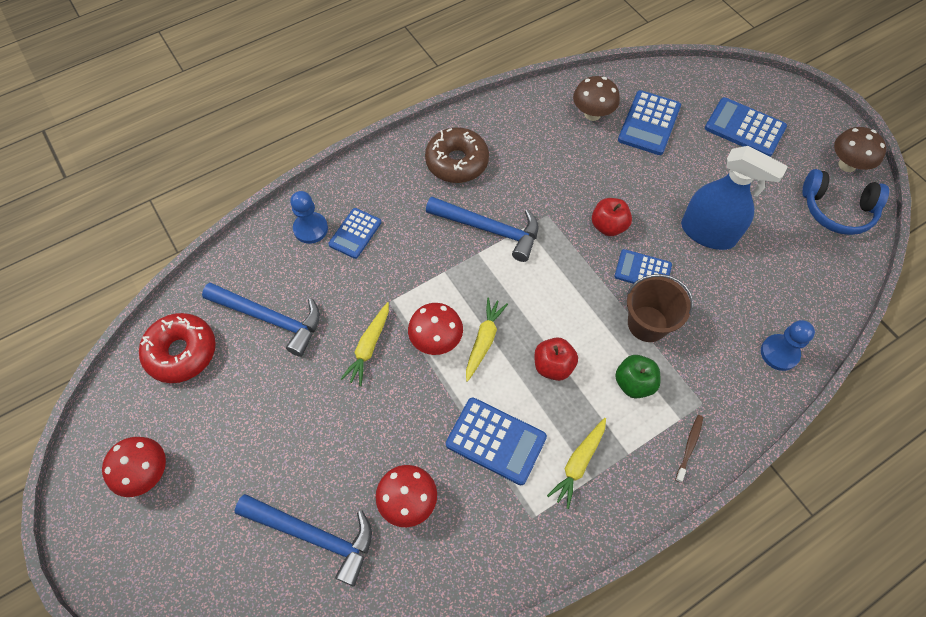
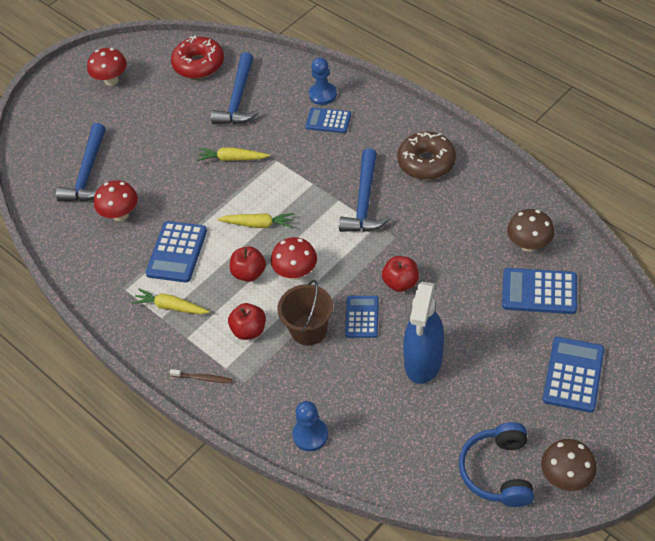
camera: 80 degrees right, 10 degrees down
red mushroom [408,303,463,355] -> red mushroom moved to [271,237,317,280]
green apple [615,355,661,399] -> red apple [228,303,266,340]

